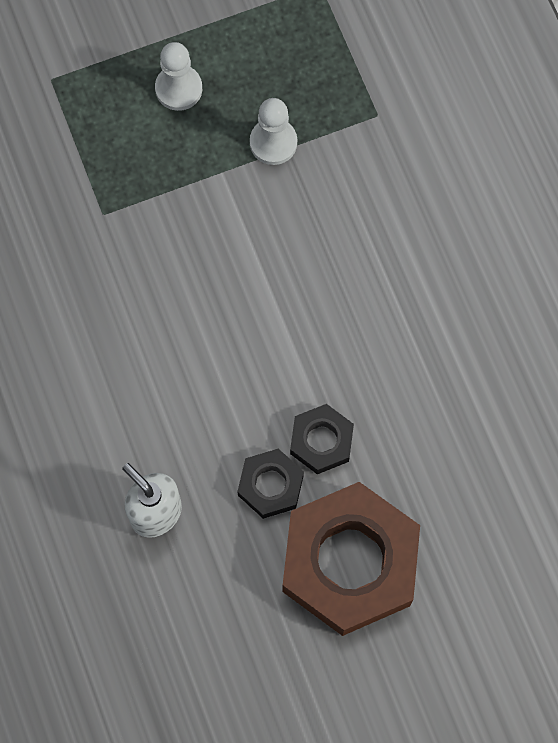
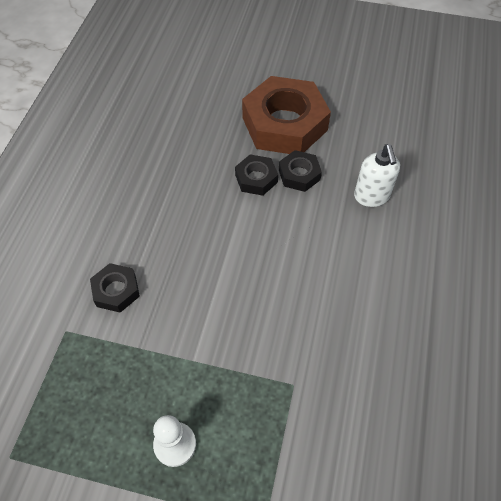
camera: 145 degrees left, 15 degrees down
white pawn [250,98,297,165] -> none
none -> black nut [90,263,140,313]

